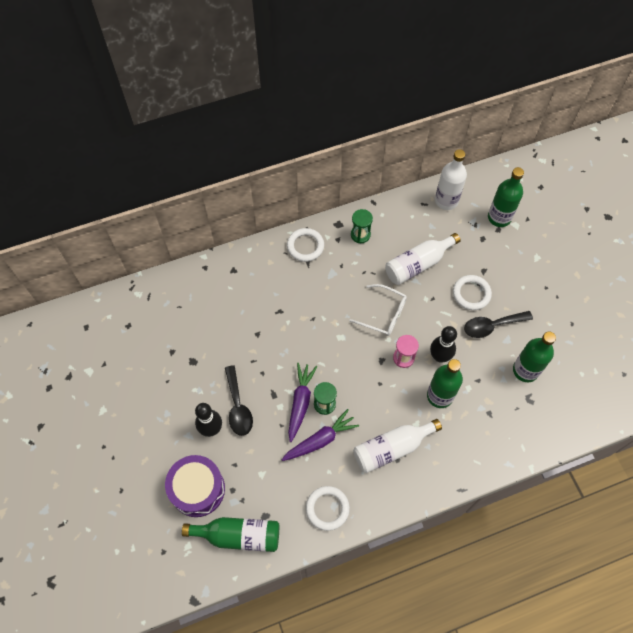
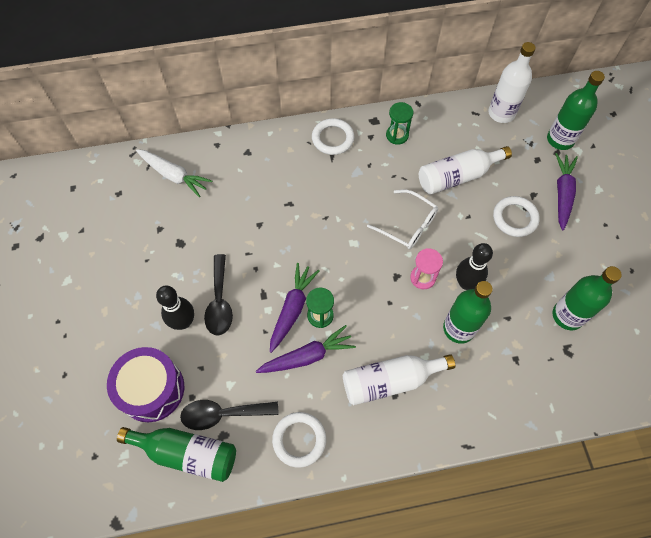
camera: 10 degrees right, 0 degrees up
black spoon [464,311,533,338] -> black spoon moved to [180,400,279,430]
none -> white carrot [136,149,212,197]
none -> purple carrot [555,153,578,230]

